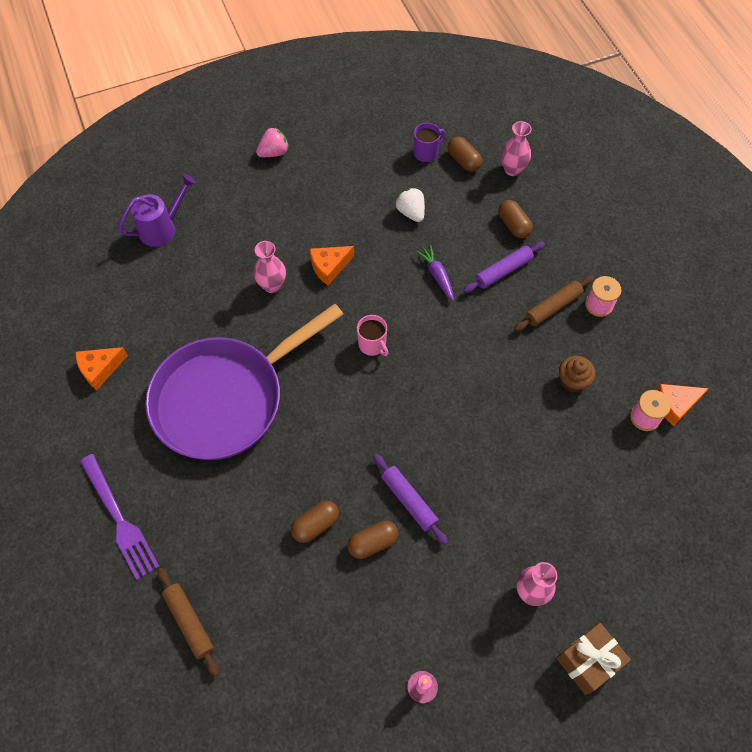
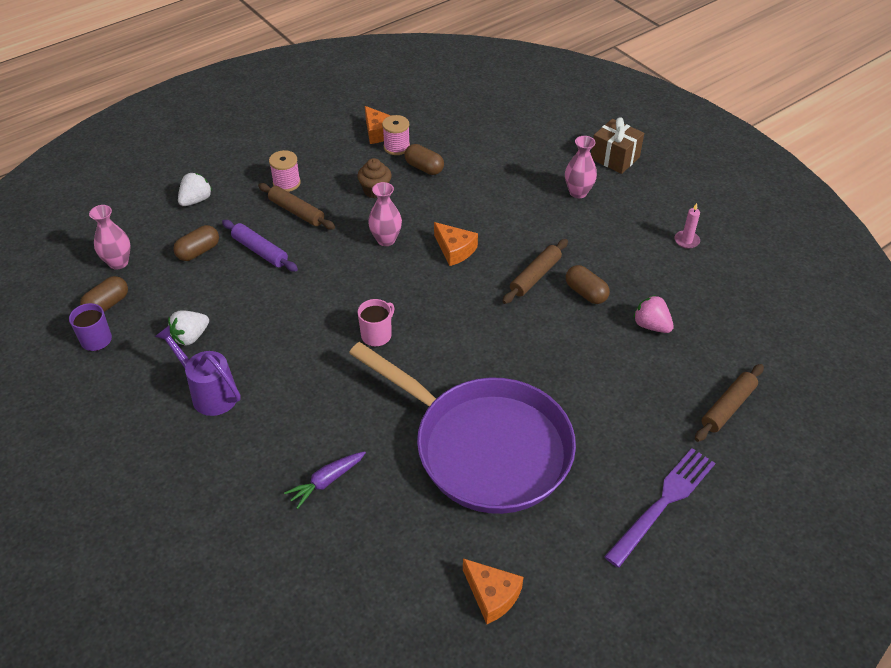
camera: 105 degrees left, 15 degrees down
purple watering can [118,174,196,247] -> purple watering can moved to [155,325,241,416]
pink vase [254,241,286,293] -> pink vase moved to [368,182,402,246]
pink strawberry [256,127,289,157] -> pink strawberry moved to [633,295,674,333]
brown capsule [291,501,339,543] -> brown capsule moved to [404,144,444,175]
orange cheese [310,246,354,285] -> orange cheese moved to [434,222,478,266]
purple rolling pin [373,454,448,545] -> brown rolling pin [502,239,568,304]
purple carrot [415,244,454,301] -> purple carrot moved to [284,451,366,509]
none -> white strawberry [178,173,212,206]

